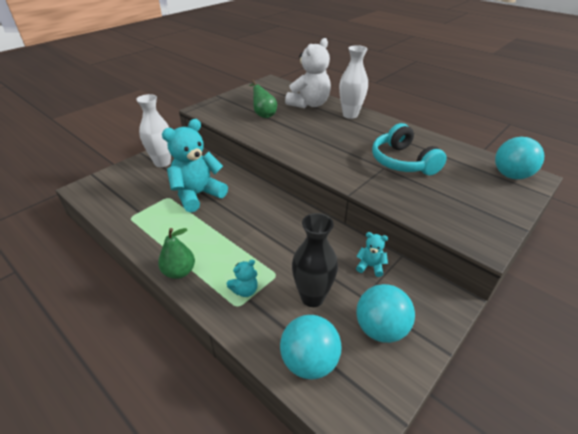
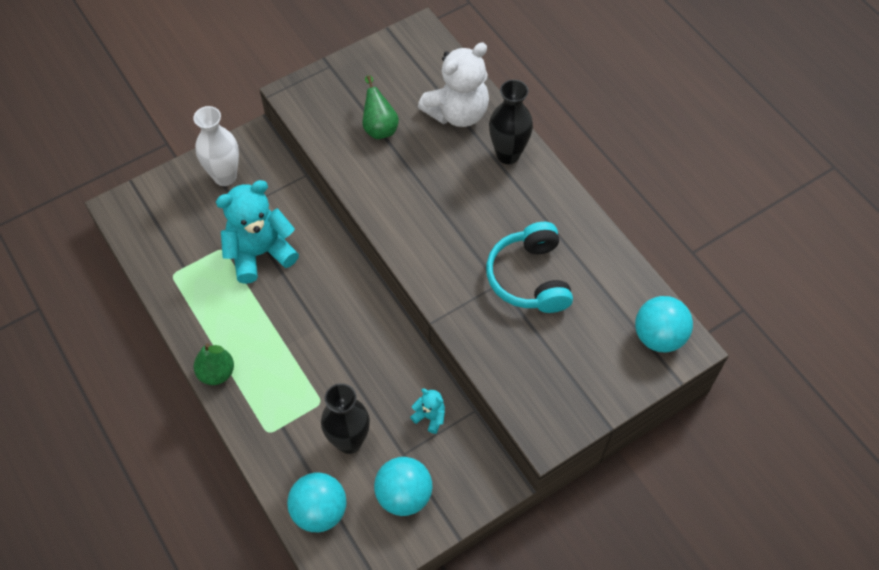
camera: 15 degrees right, 20 degrees up
turquoise teddy bear [227,260,258,297] -> none
white vase [339,45,368,119] -> black vase [489,80,533,164]

